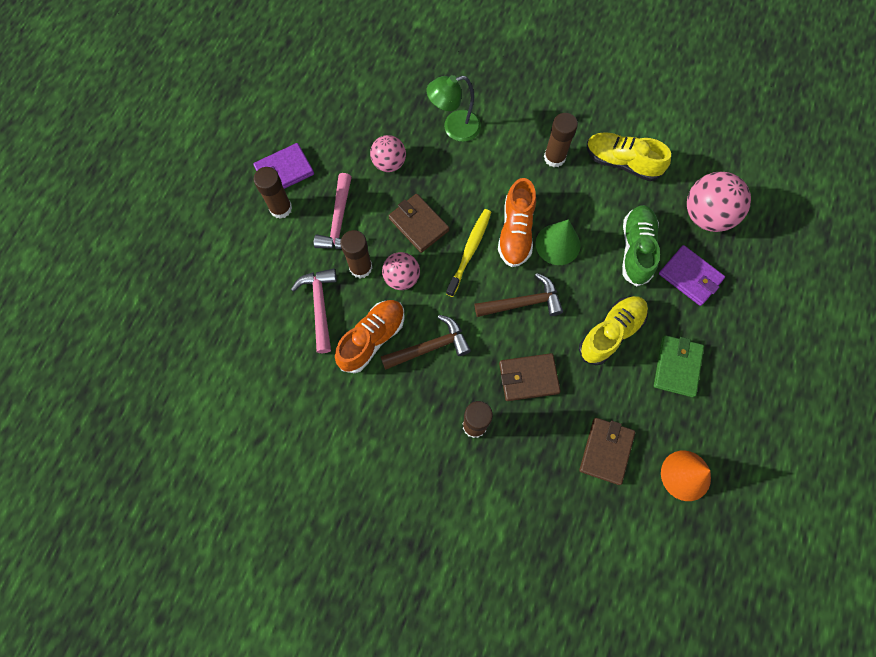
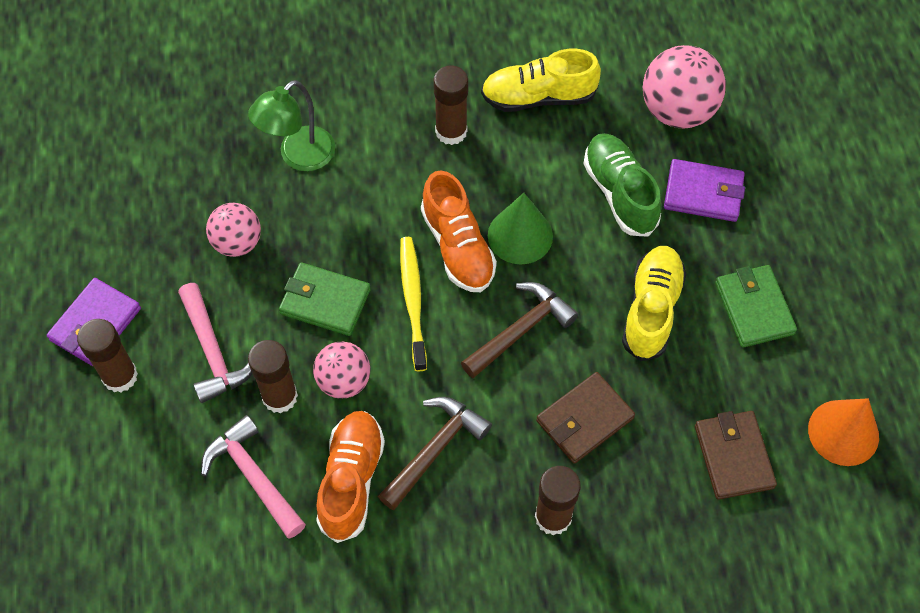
camera: 30 degrees left, 10 degrees down
brown wallet [389,194,449,253] -> green wallet [279,262,371,336]

